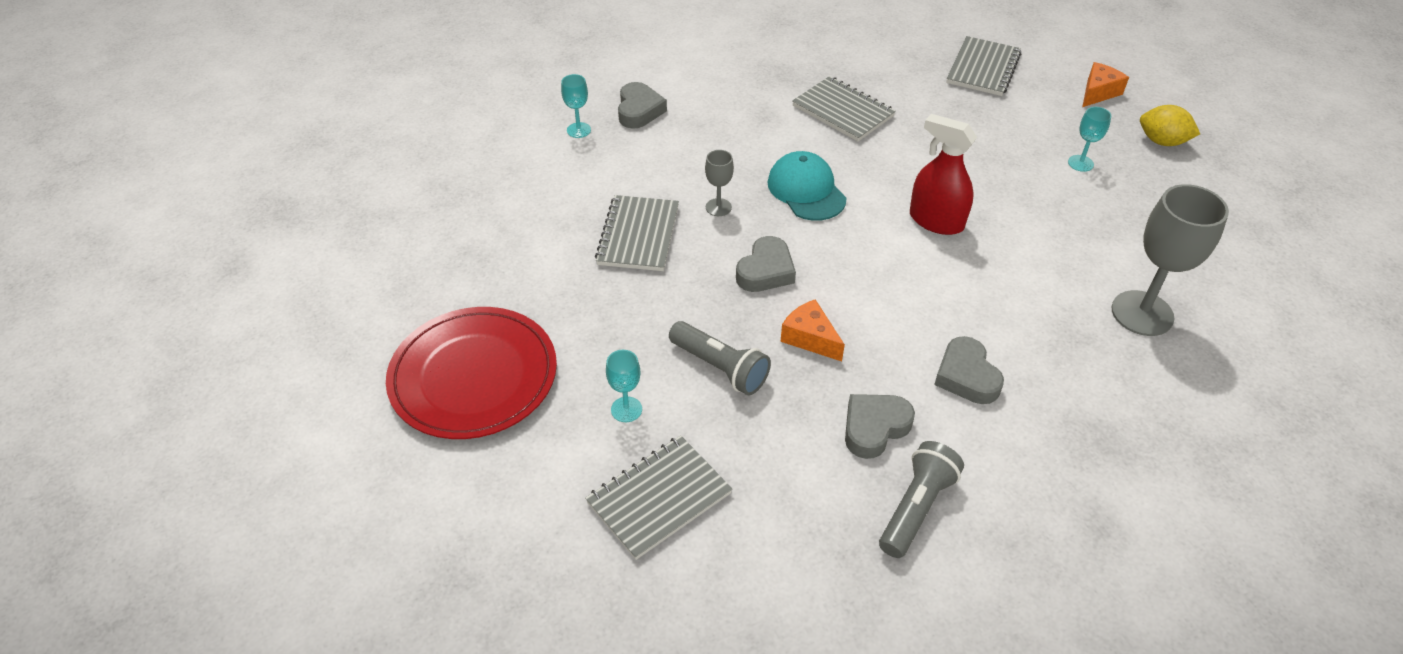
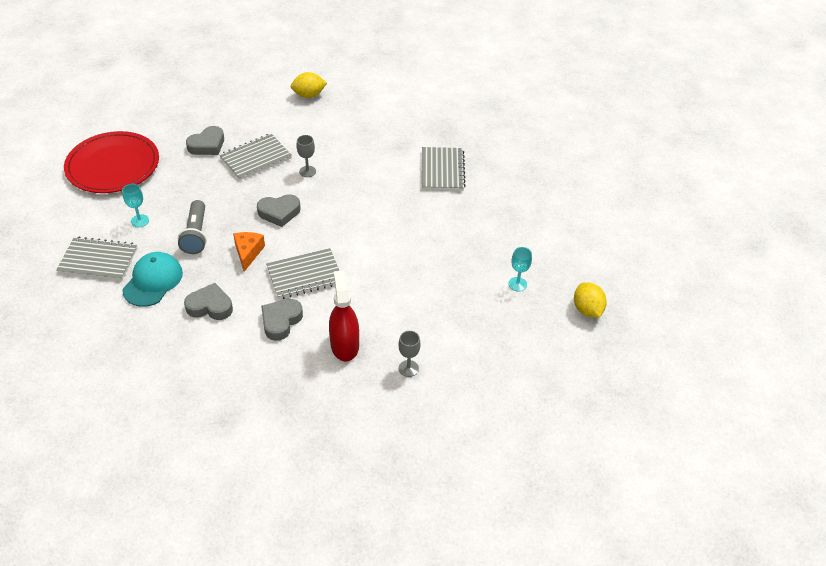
camera: 45 degrees right, 0 degrees up
turquoise goblet [561,74,591,138] -> yellow lemon [291,72,327,98]
grey heart [618,82,667,129] -> grey heart moved to [186,126,224,155]
turquoise cap [768,151,847,221] -> turquoise cap moved to [122,252,183,307]
grey flashlight [879,441,964,558] -> none
red spray bottle [910,114,977,235] -> red spray bottle moved to [329,271,359,361]
grey notebook [946,36,1021,96] -> grey notebook moved to [266,248,339,299]
orange cheese [1082,62,1129,107] -> none
grey goblet [1112,184,1229,336] -> grey goblet [398,331,421,377], size x0.48

